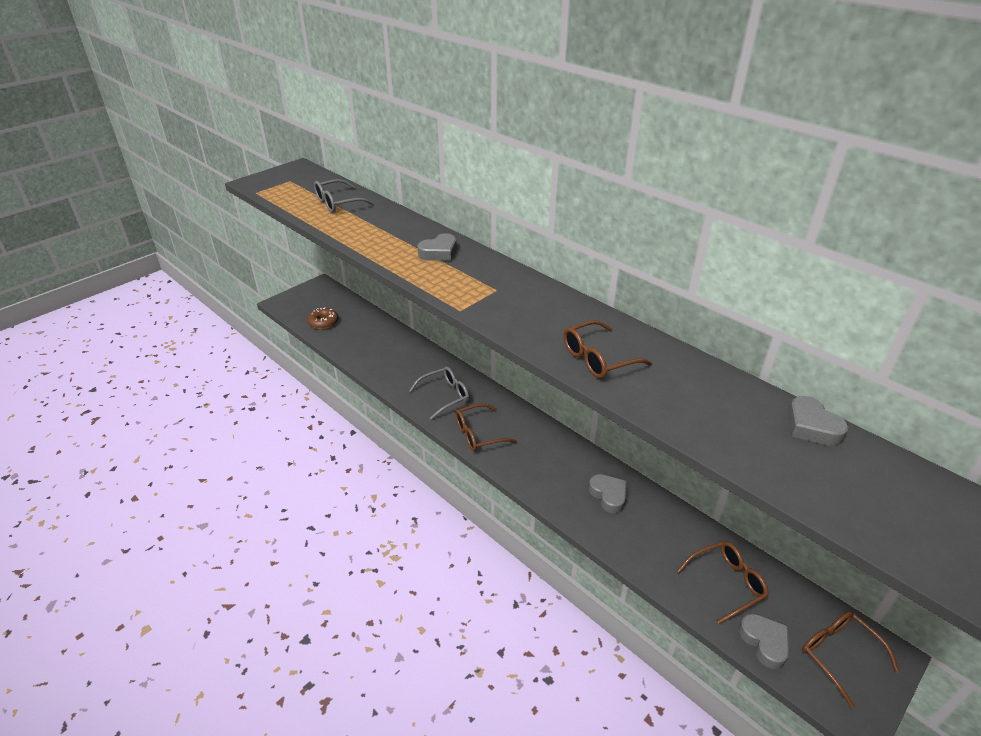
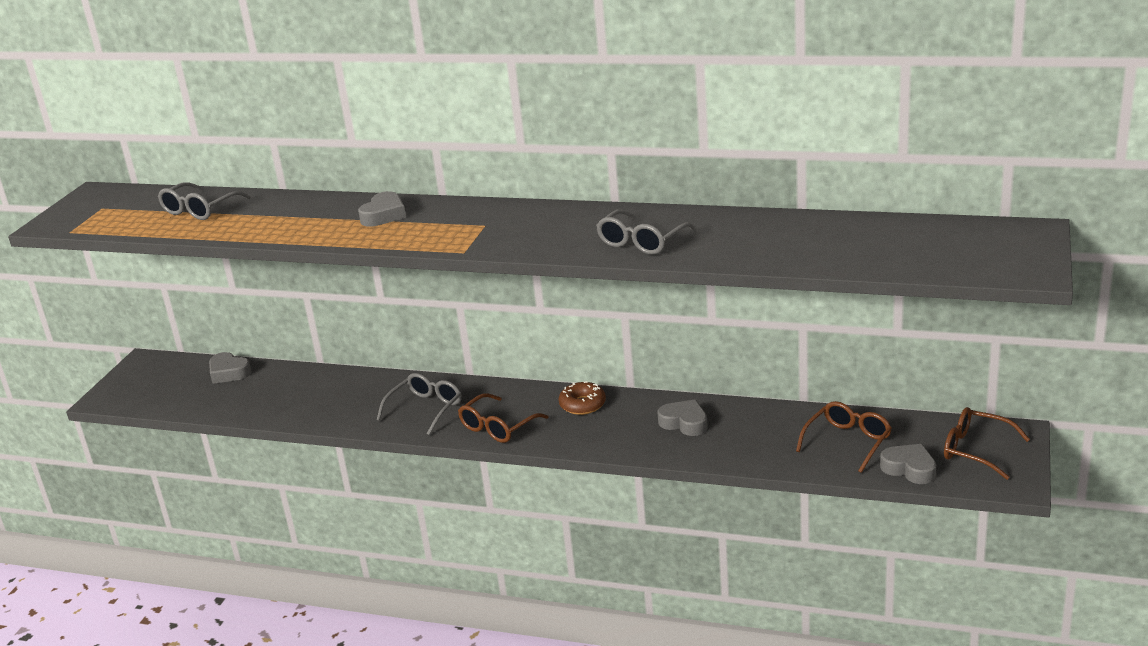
camera: 25 degrees left, 10 degrees down
brown donut [307,307,338,329] -> brown donut moved to [559,381,606,415]
brown glasses [563,320,652,378] -> grey glasses [596,209,696,255]
grey heart [788,396,848,446] -> grey heart moved to [209,352,252,384]

